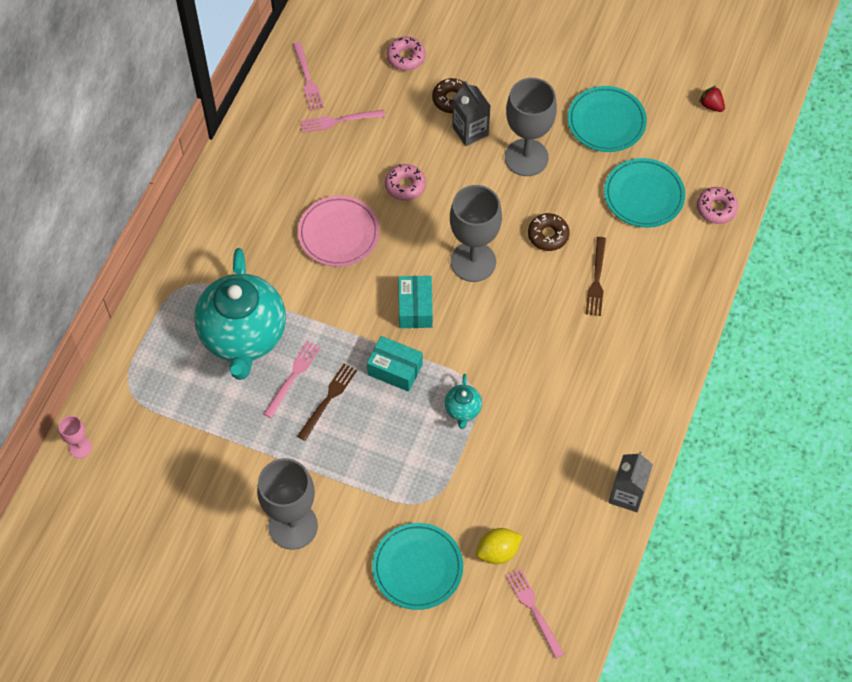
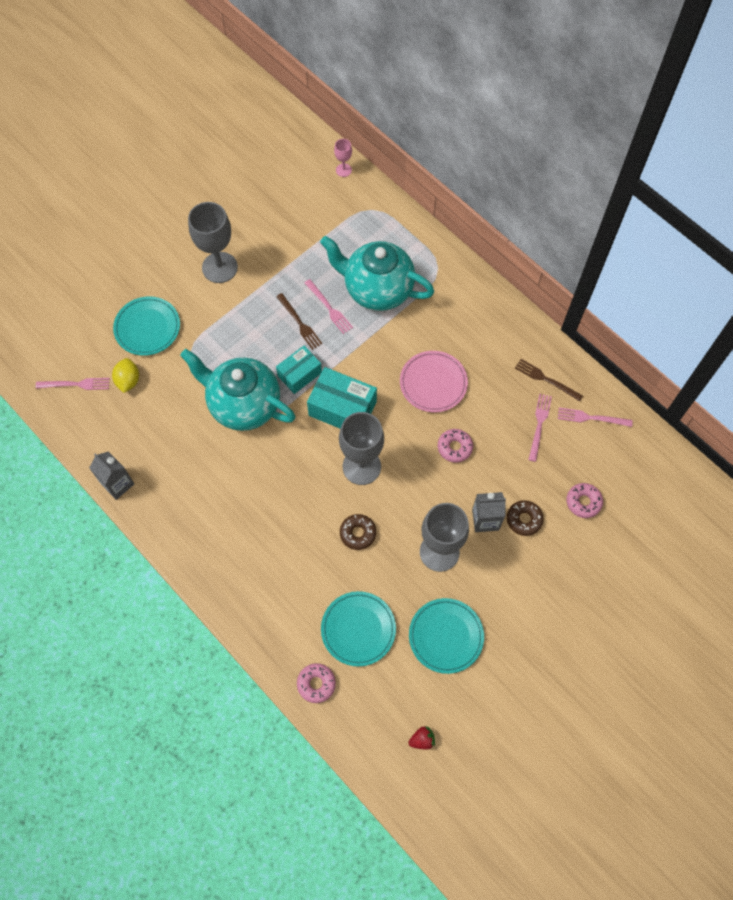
camera: 115 degrees right, 5 degrees up
turquoise box [398,276,433,328] -> turquoise box [307,367,377,429], size x1.54
turquoise teapot [445,374,482,429] -> turquoise teapot [180,349,296,431], size x2.46
brown fork [586,237,606,316] -> brown fork moved to [515,359,583,402]

